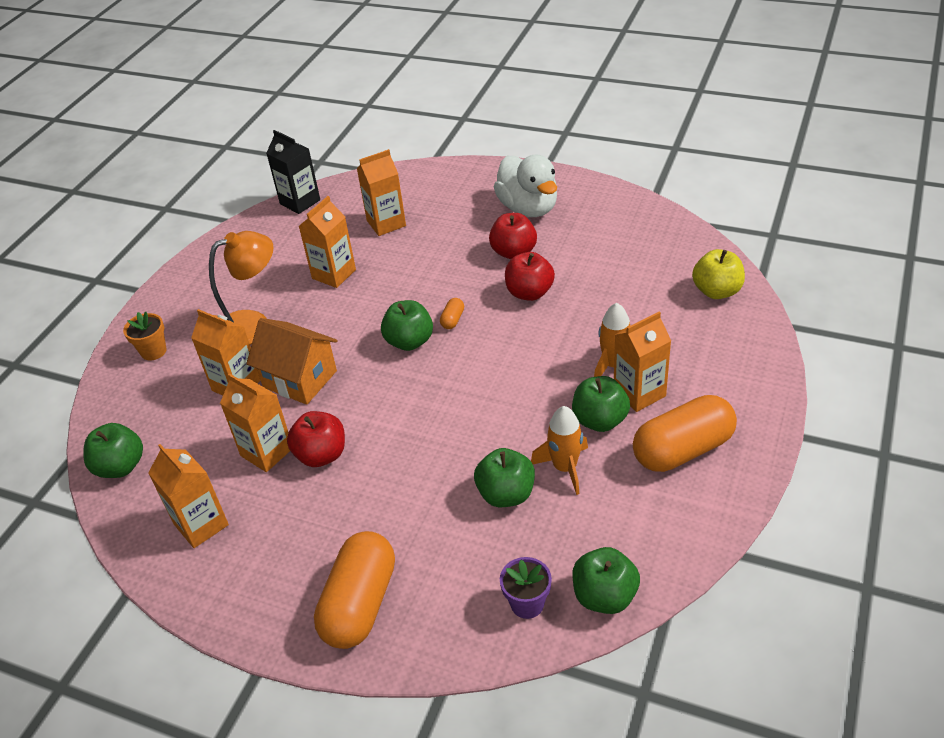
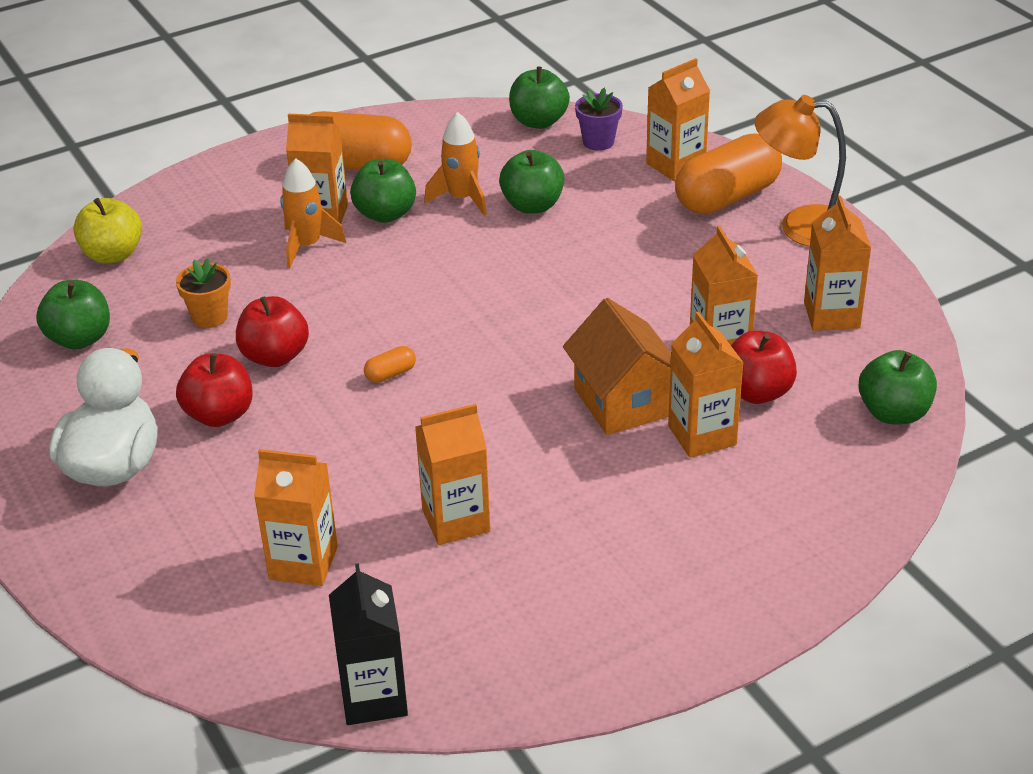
camera: 145 degrees left, 5 degrees down
orange flower pot [123,312,167,361] -> orange flower pot moved to [176,258,231,328]
orange lamp [209,231,273,345] -> orange lamp moved to [754,95,846,247]
red apple [287,411,345,467] -> red apple moved to [731,331,797,404]
green apple [381,300,433,351] -> green apple moved to [36,280,110,350]
none -> orange carton [646,58,710,181]

